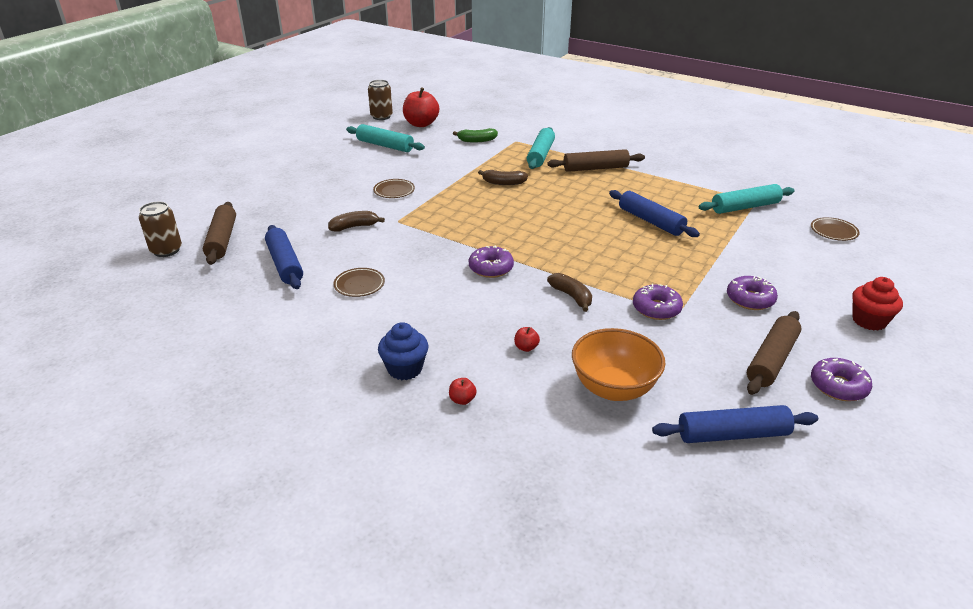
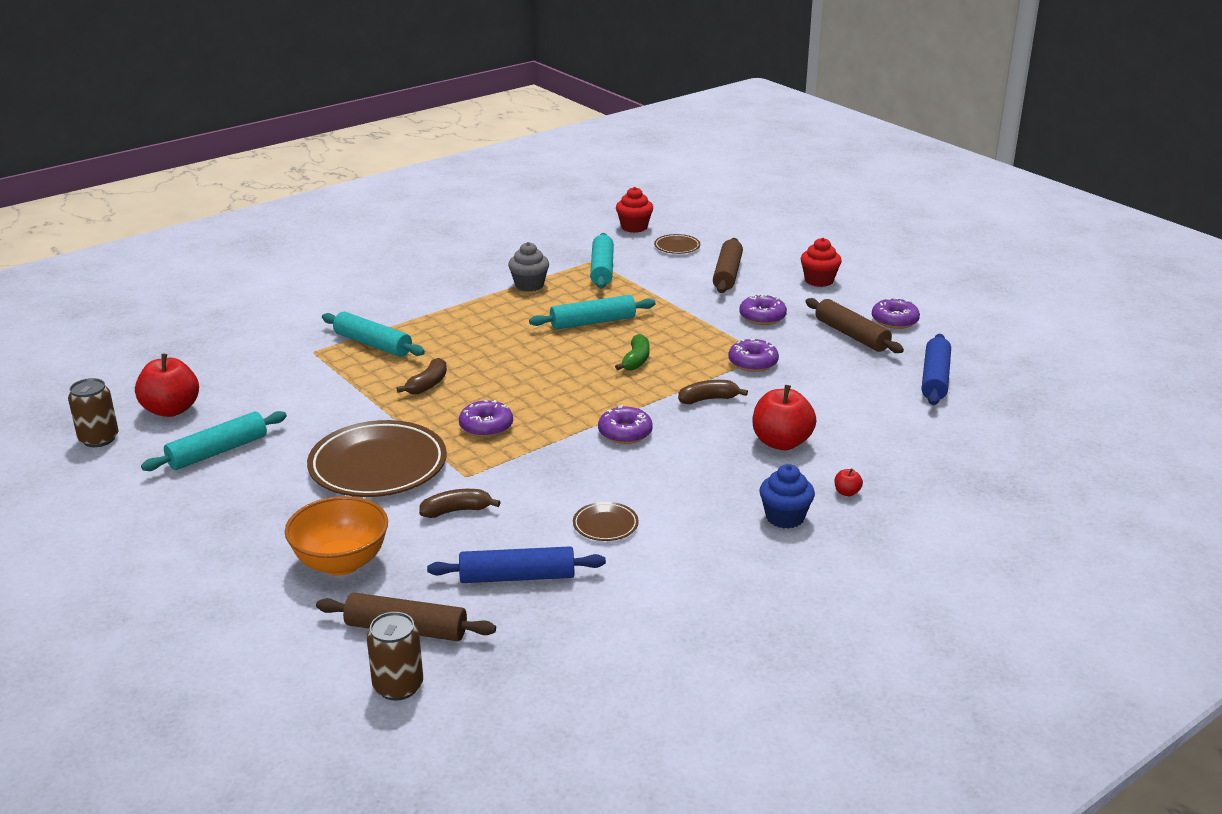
camera: 70 degrees left, 5 degrees down
brown banana [328,211,385,232] -> brown banana turned 75 degrees clockwise [419,489,501,518]
brown plate [373,179,415,198] -> brown plate [307,420,447,497], size x2.23
green banana [453,128,498,142] -> green banana moved to [615,334,650,371]
red apple [514,327,540,352] -> red apple [753,385,816,450], size x2.37
brown rolling pin [547,149,645,172] -> brown rolling pin moved to [713,238,743,293]
orange bowl [572,328,666,401] -> orange bowl moved to [285,496,388,575]
blue rolling pin [609,190,700,237] -> turquoise rolling pin [529,295,656,330]
none -> purple donut [459,400,513,437]
none -> grey cupcake [508,242,549,292]
none -> red cupcake [616,187,653,233]

